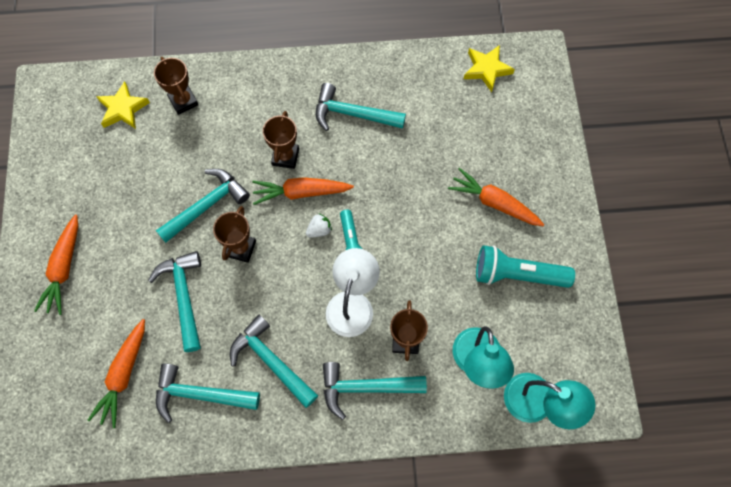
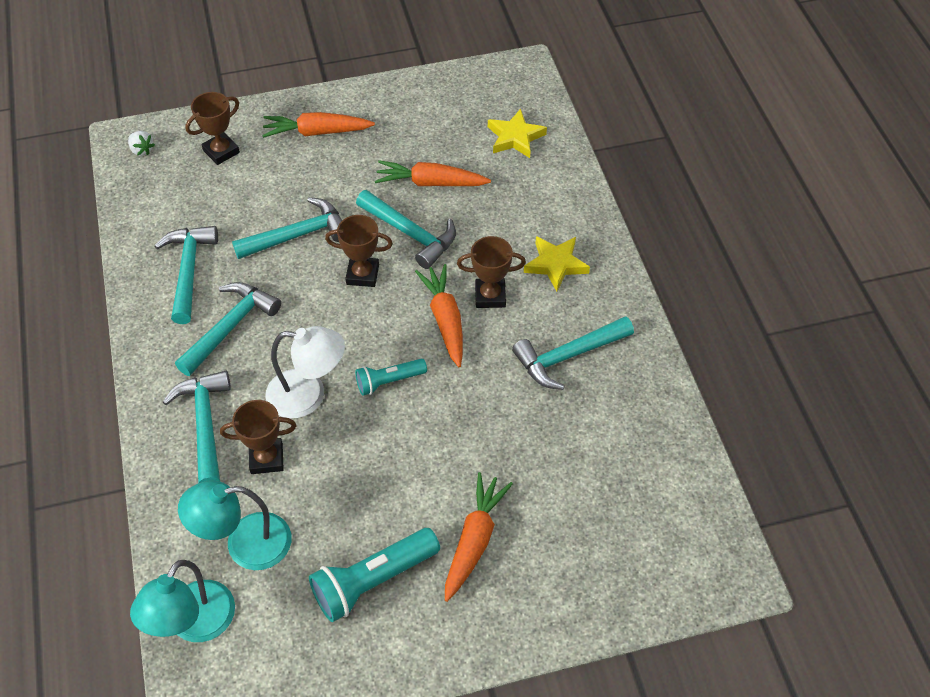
camera: 80 degrees right, 15 degrees down
orange carrot [88,319,145,428] -> orange carrot moved to [375,160,491,186]
brown trophy [154,57,199,115] -> brown trophy moved to [185,92,240,165]
white strawberry [306,213,332,237] -> white strawberry moved to [128,131,155,156]
turquoise hammer [316,83,406,131] -> turquoise hammer turned 120 degrees counterclockwise [512,316,634,390]
yellow star [464,45,515,92] -> yellow star moved to [524,236,590,291]
turquoise flashlight [476,245,575,288] -> turquoise flashlight turned 120 degrees counterclockwise [309,528,440,622]

